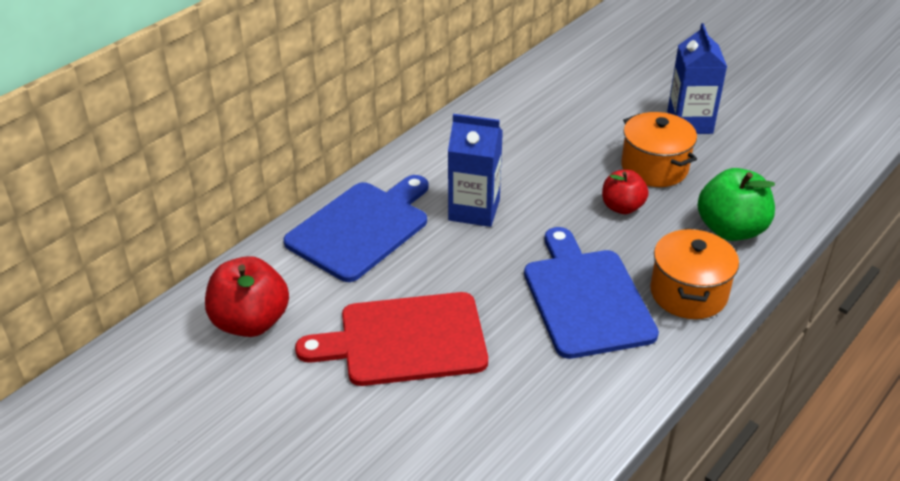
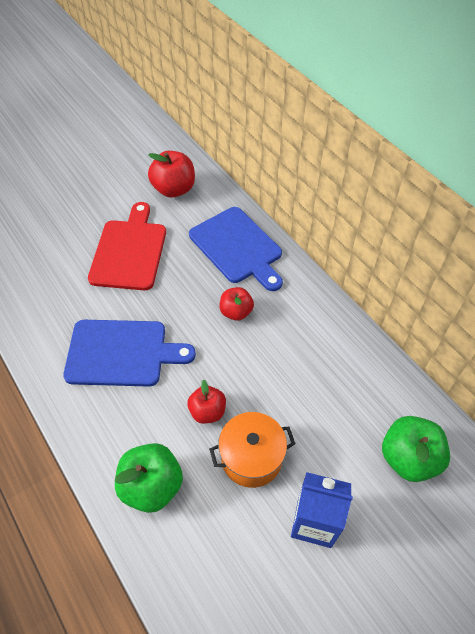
camera: 105 degrees right, 15 degrees up
blue carton [448,114,503,227] -> red apple [220,287,254,321]
orange pot [650,228,739,319] -> none
none -> green apple [382,416,450,482]

